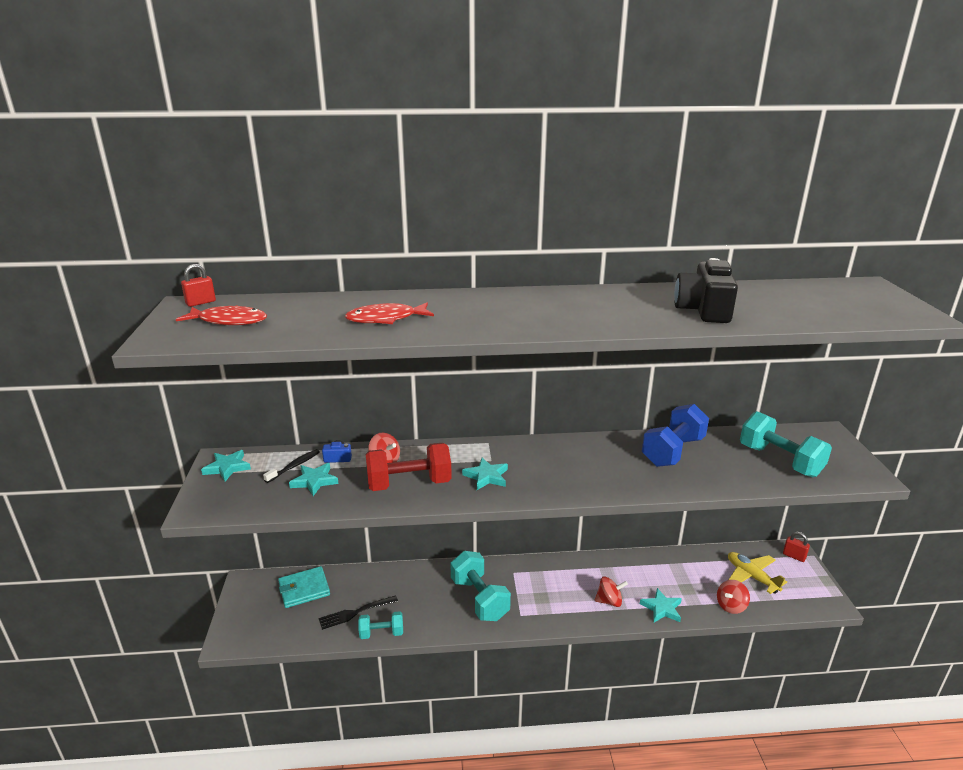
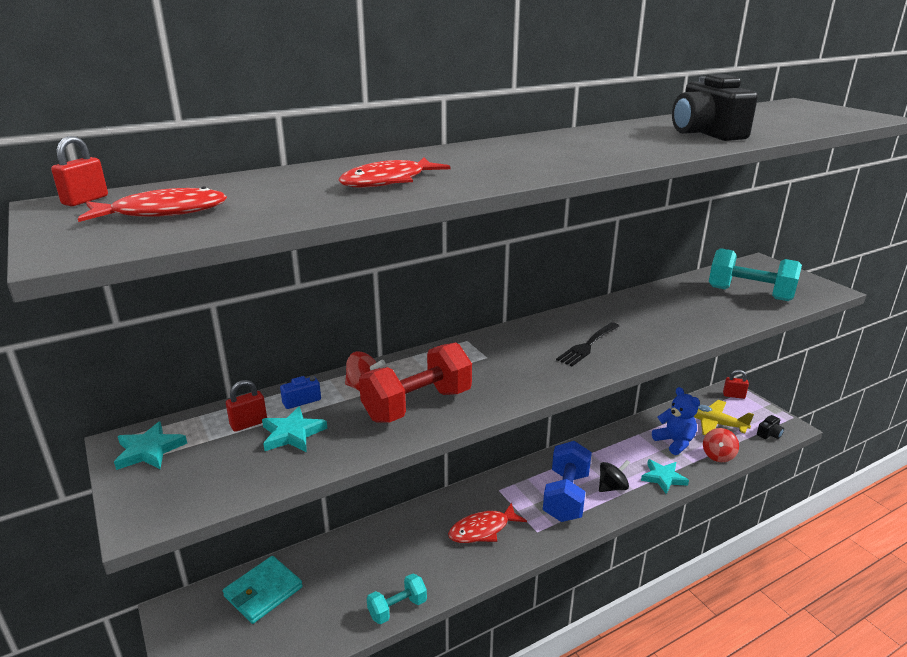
camera: 25 degrees left, 0 degrees up
black toothbrush [263,449,320,483] -> red padlock [226,380,267,432]
black fork [319,595,398,630] -> black fork moved to [556,322,619,366]
turquoise dumbbell [450,551,511,621] -> red fish [448,502,527,543]
turquoise star [462,458,508,490] -> none
red spinning top [595,577,628,607] -> black spinning top [599,460,630,492]
blue dumbbell [642,404,709,467] -> blue dumbbell moved to [543,441,592,522]
none -> blue teddy bear [652,387,700,455]
none -> black camera [757,415,784,439]

